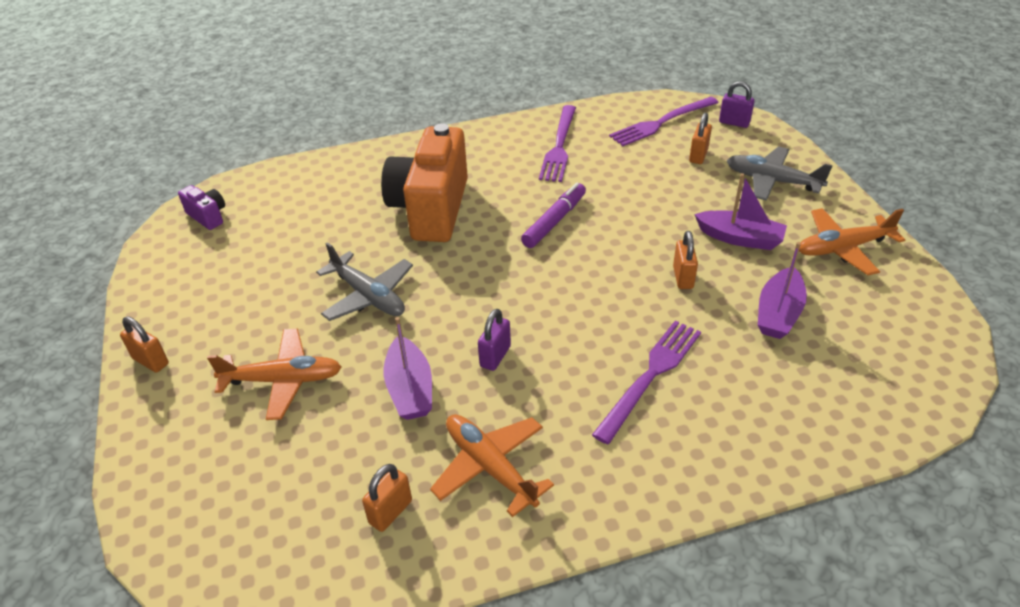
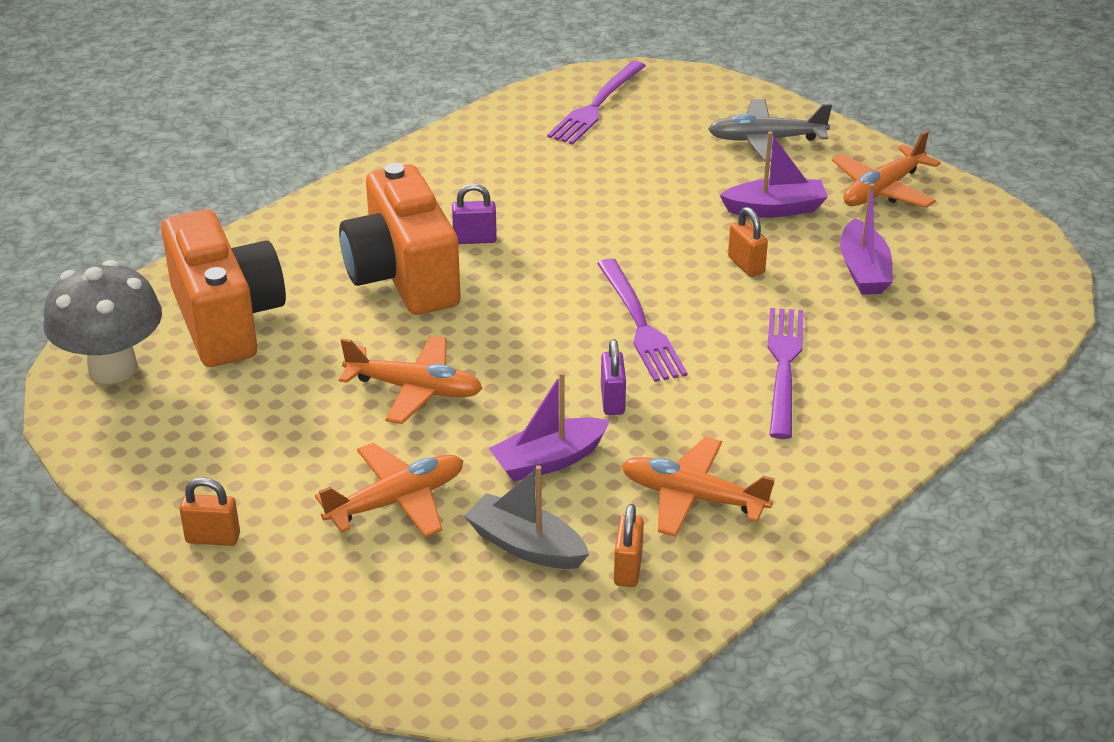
camera: 30 degrees left, 5 degrees down
purple camera [178,185,225,230] -> grey mushroom [44,260,162,384]
grey plane [316,242,413,321] -> orange plane [339,335,482,424]
purple boat [383,317,432,420] -> purple boat turned 105 degrees clockwise [489,372,610,482]
purple marker [521,183,586,248] -> none
purple fork [539,105,576,182] -> purple fork moved to [597,259,688,382]
orange padlock [689,113,712,164] -> none
purple padlock [719,81,755,128] -> purple padlock moved to [452,184,497,244]
none -> orange camera [161,209,286,367]
none -> grey boat [464,465,589,569]

